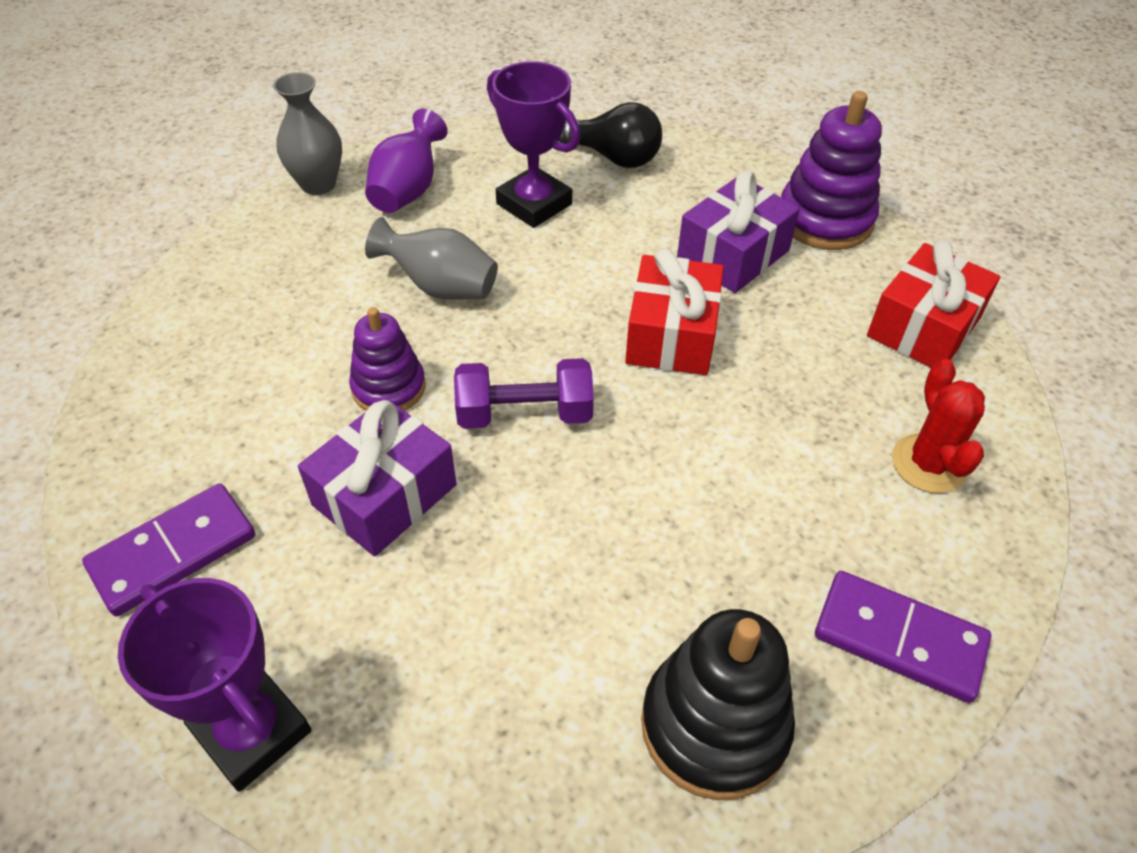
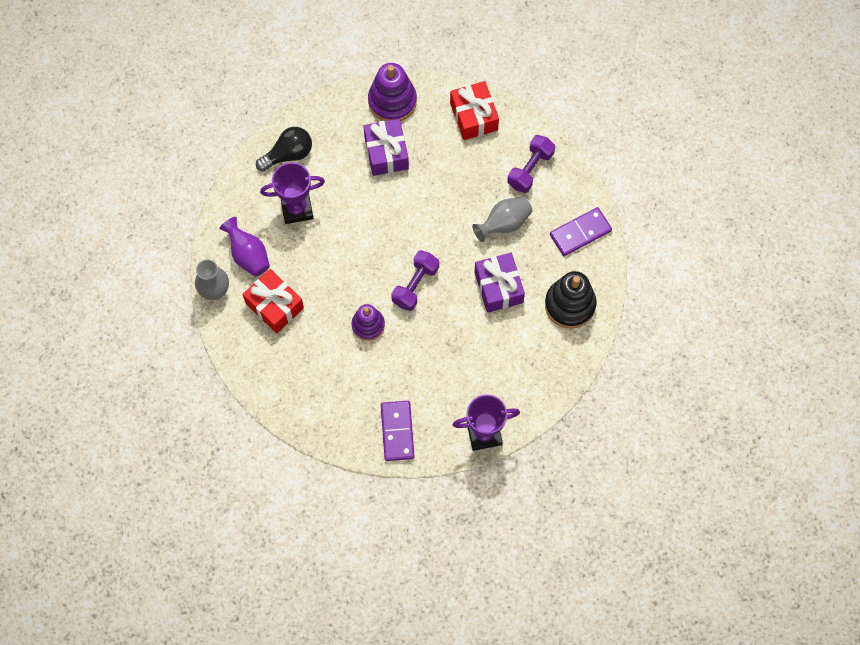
camera: 55 degrees left, 20 degrees up
purple gift [298,398,457,557] -> purple gift moved to [474,253,525,313]
grey vase [365,217,498,300] -> grey vase moved to [472,197,532,242]
red gift [625,248,724,375] -> red gift moved to [242,269,304,333]
red cactus [892,359,985,493] -> purple dumbbell [507,135,555,193]

